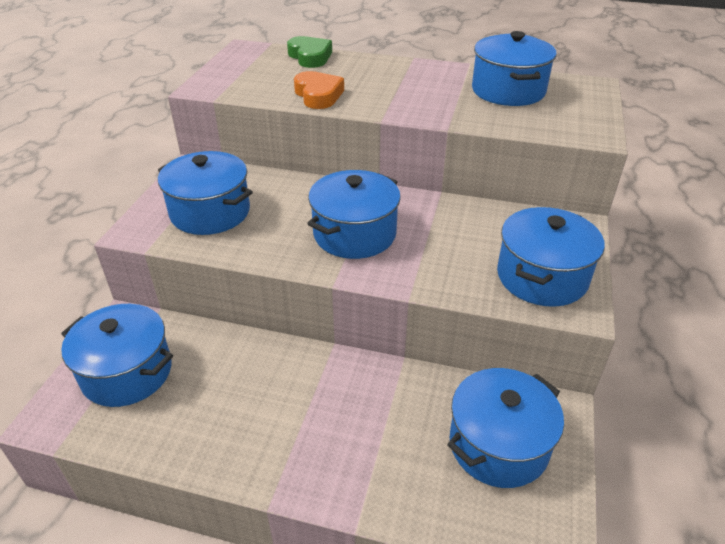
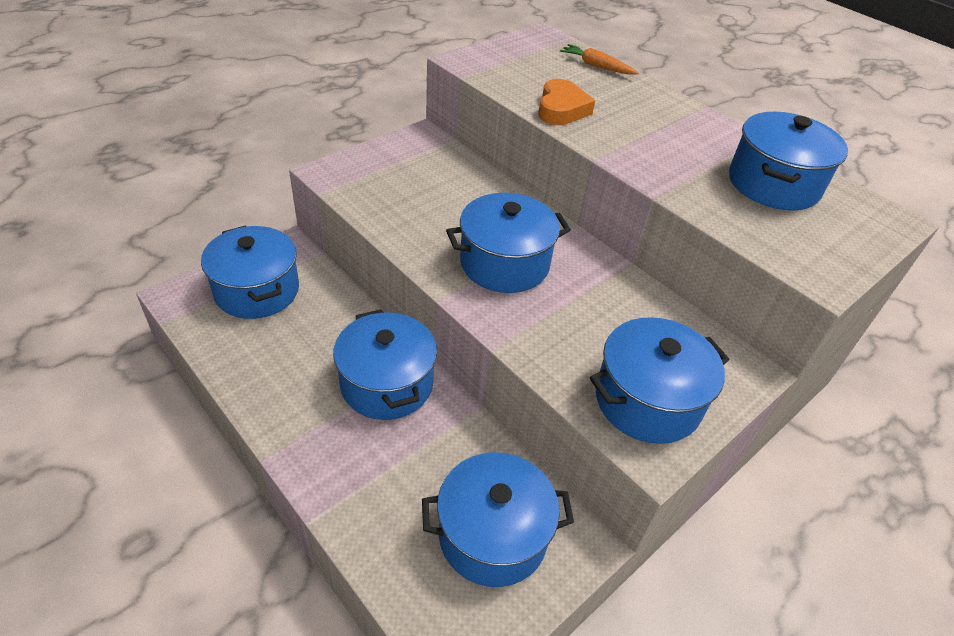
camera: 30 degrees right, 5 degrees up
blue pot [158,151,253,235] -> blue pot moved to [333,309,437,420]
green heart [287,36,332,68] -> orange carrot [560,44,639,75]

